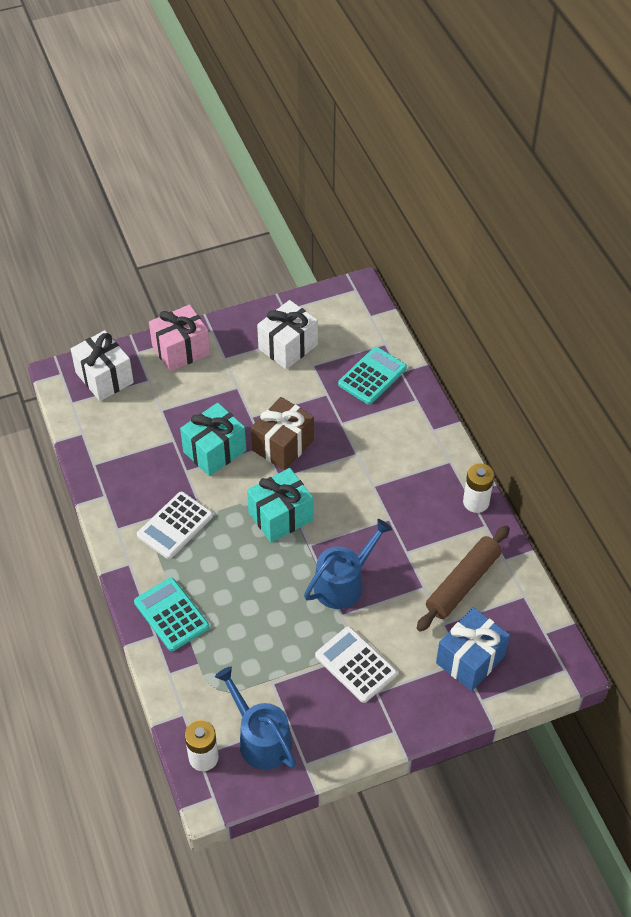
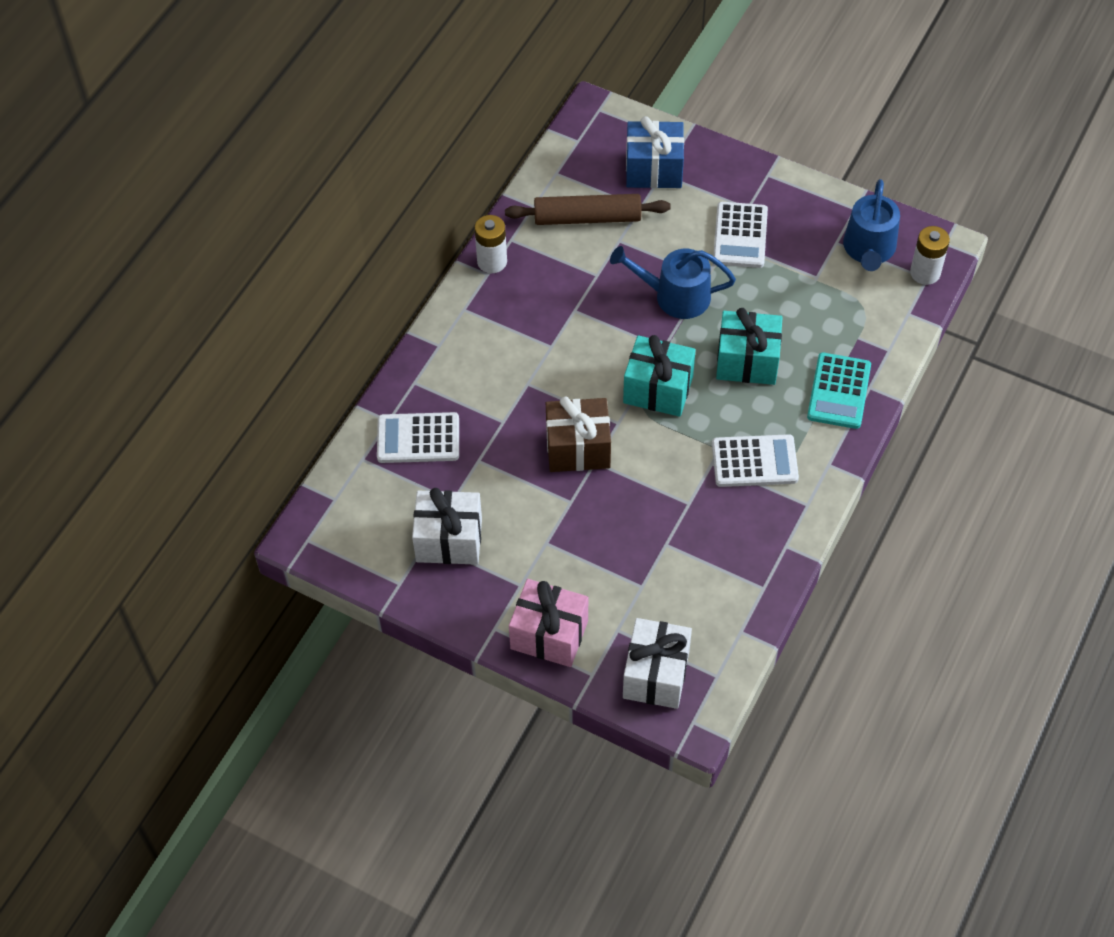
camera: 130 degrees left, 5 degrees up
turquoise gift [180,403,246,476] -> turquoise gift moved to [716,308,782,385]
turquoise calculator [338,347,407,405] -> white calculator [377,412,459,463]

